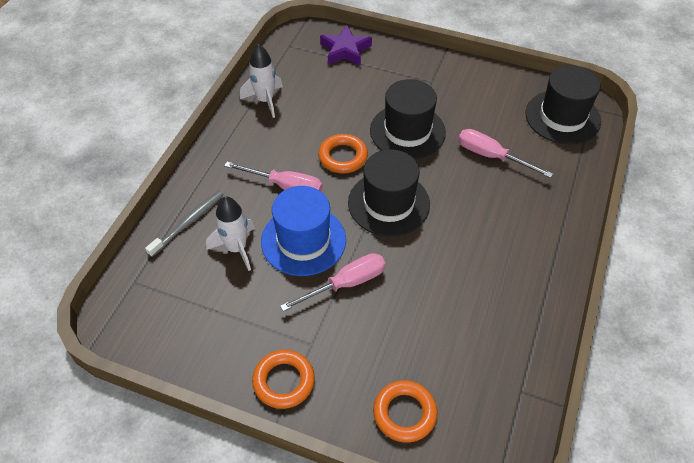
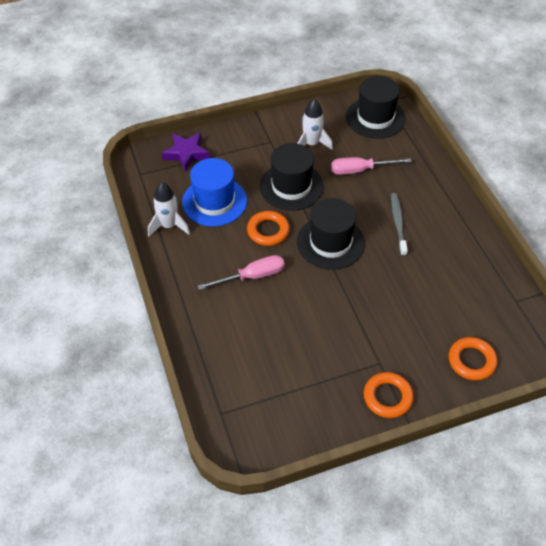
camera: 40 degrees left, 0 degrees up
grey toothbrush [145,190,224,257] -> grey toothbrush moved to [391,193,408,256]
white rocket [206,196,255,271] -> white rocket moved to [297,99,333,150]
blue hat [261,186,346,276] -> blue hat moved to [182,158,247,227]
pink screwdriver [280,253,385,312] -> none

